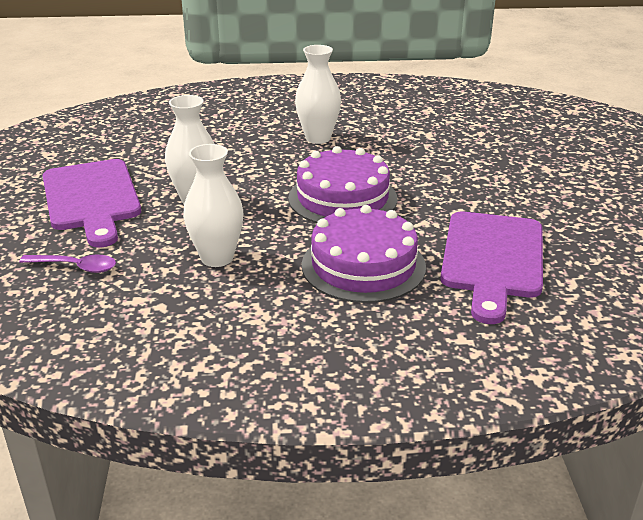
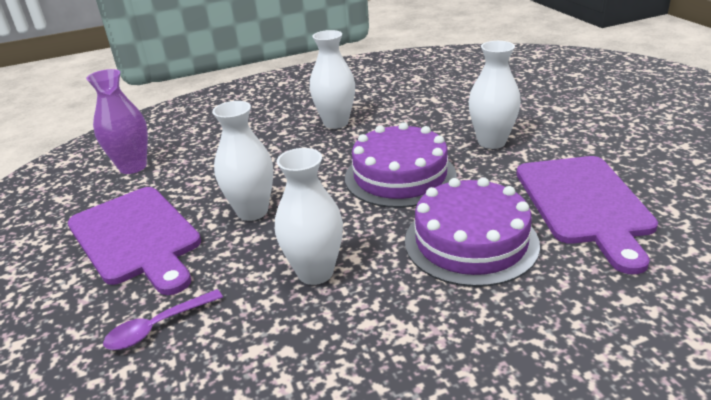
camera: 15 degrees left, 0 degrees up
purple spoon [19,255,116,273] -> purple spoon turned 150 degrees clockwise [103,289,223,350]
none -> purple vase [86,69,148,174]
none -> white vase [468,41,521,149]

